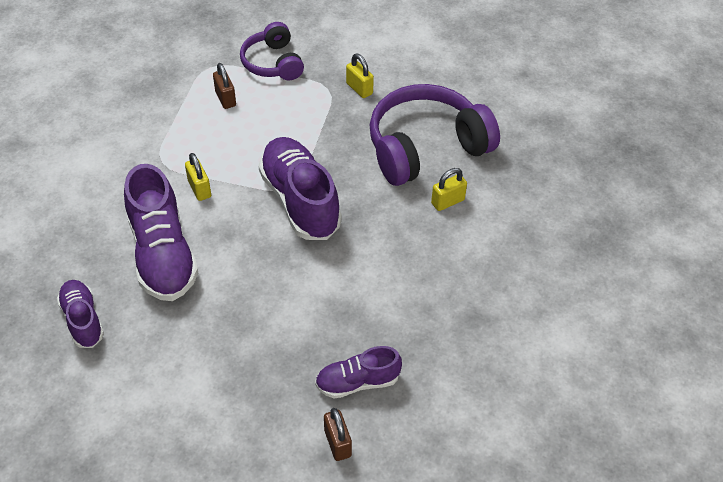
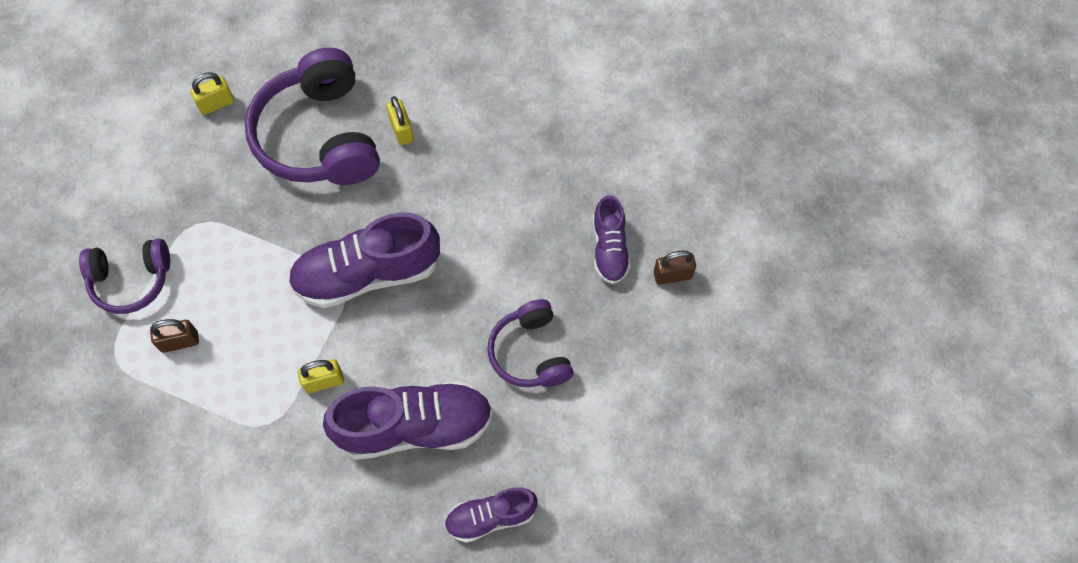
camera: 80 degrees left, 15 degrees up
yellow padlock [346,53,374,98] -> yellow padlock moved to [190,72,234,115]
none -> purple headphones [487,299,573,387]

